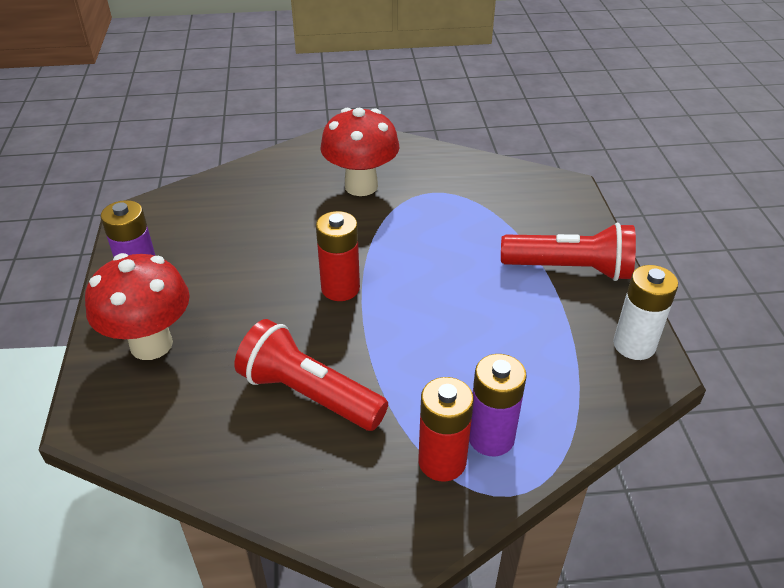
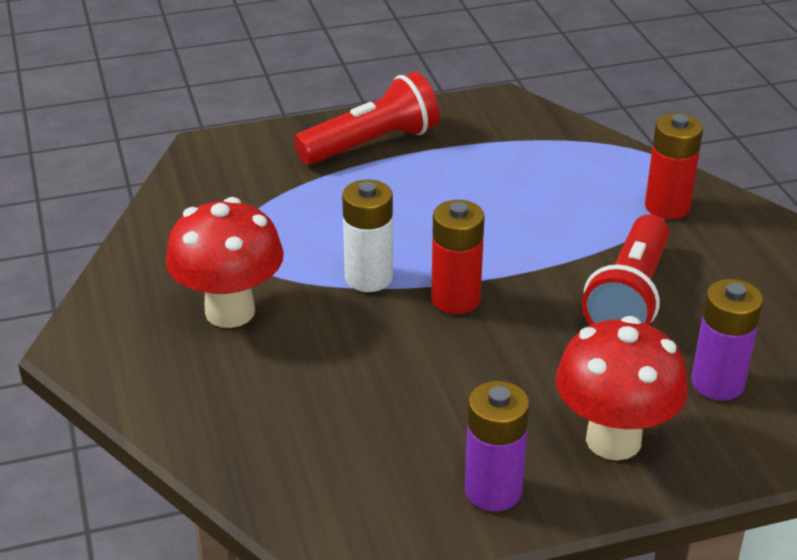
camera: 100 degrees left, 5 degrees down
purple battery [469,354,527,456] -> purple battery moved to [691,279,763,401]
red flashlight [501,222,636,281] -> red flashlight turned 60 degrees clockwise [294,72,440,165]
white battery [613,265,678,360] -> white battery moved to [342,179,393,292]

